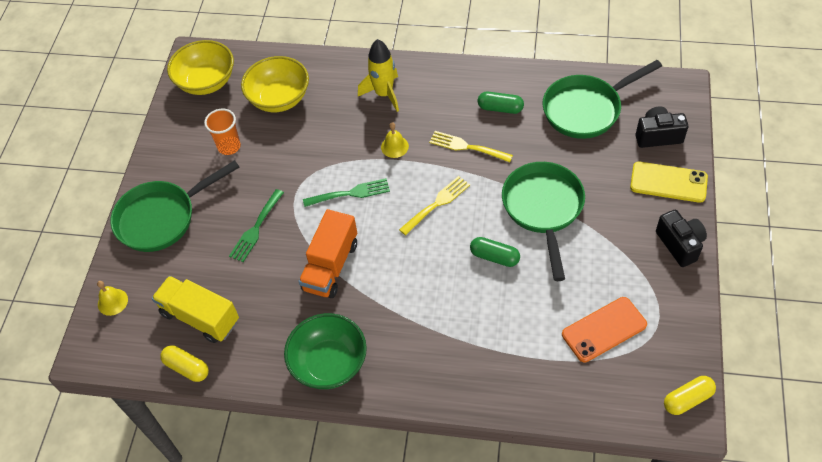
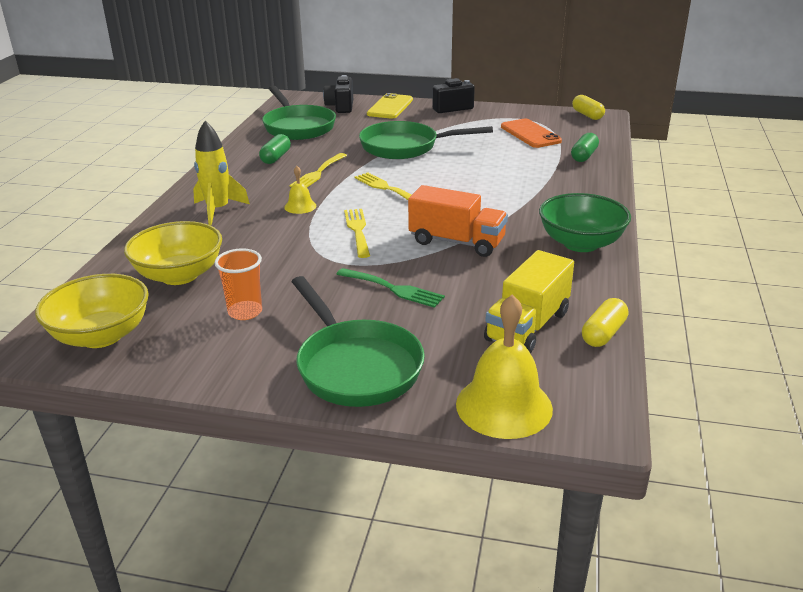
camera: 90 degrees left, 25 degrees down
yellow bell [97,281,128,316] -> yellow bell [456,294,553,439], size x2.01
green fork [303,178,390,207] -> yellow fork [344,209,370,258]
green capsule [470,237,520,267] -> green capsule moved to [571,133,599,162]

